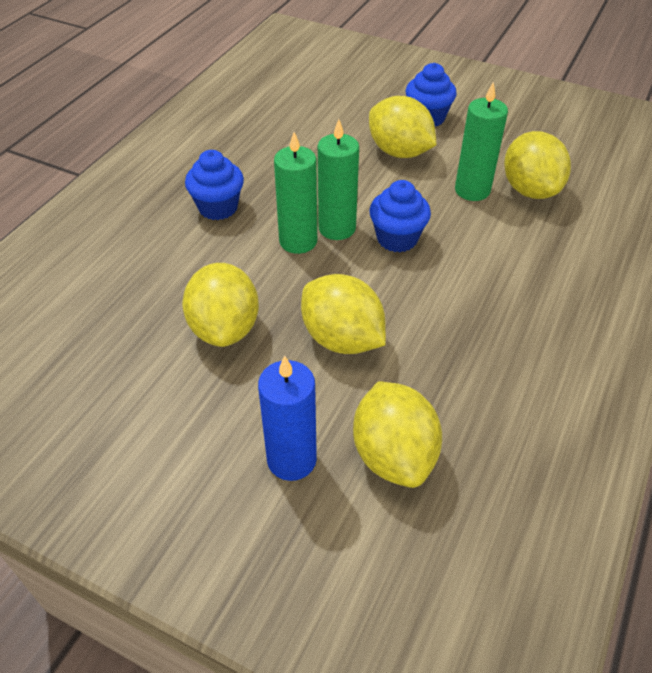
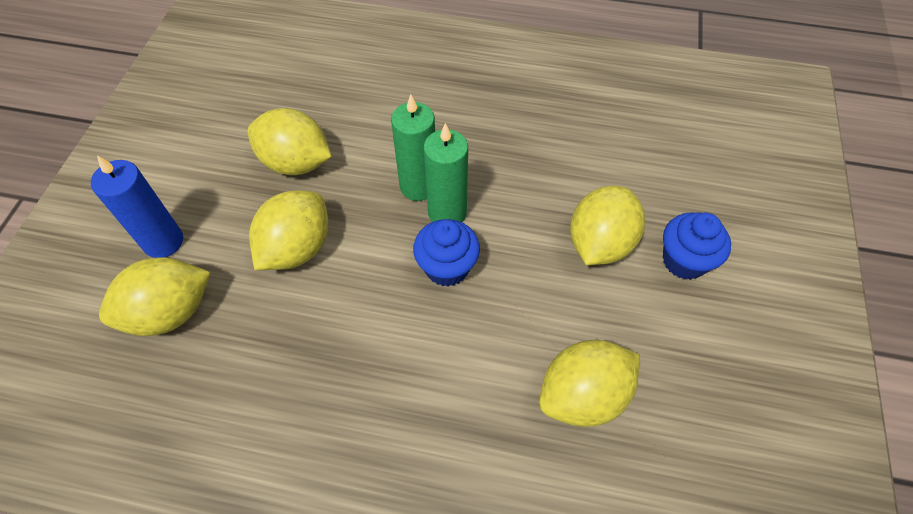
camera: 75 degrees right, 10 degrees up
yellow lemon [182,263,259,347] -> yellow lemon turned 45 degrees clockwise [248,108,332,175]
blue cupcake [185,150,244,220] -> none
green candle [455,82,508,201] -> none

